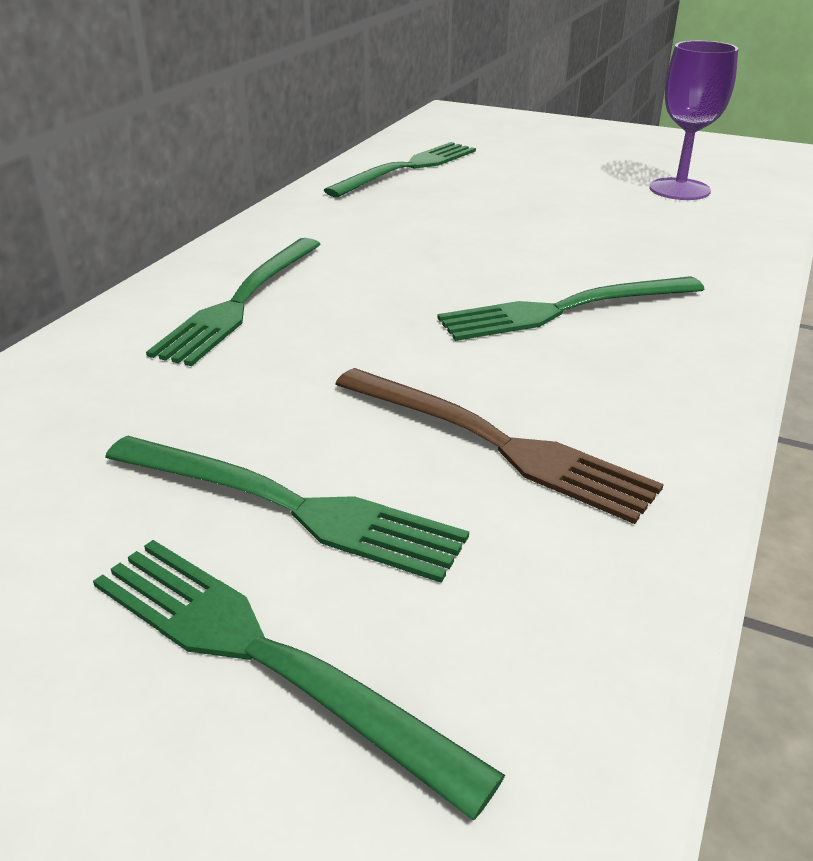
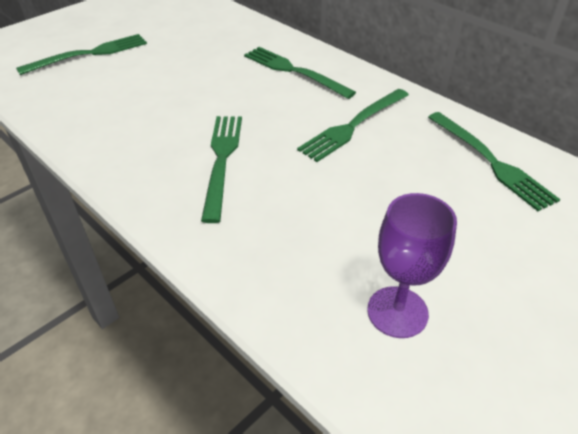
camera: 110 degrees right, 10 degrees up
green fork [105,436,469,583] -> green fork moved to [297,89,409,162]
brown fork [335,368,664,524] -> none

